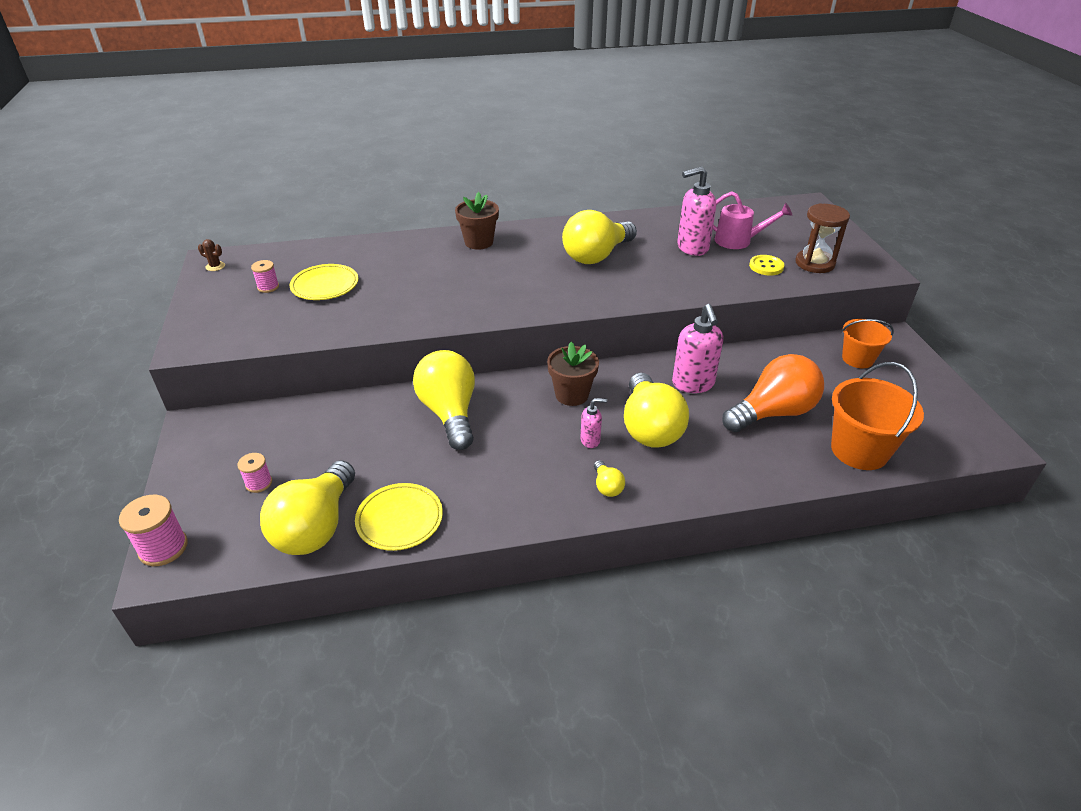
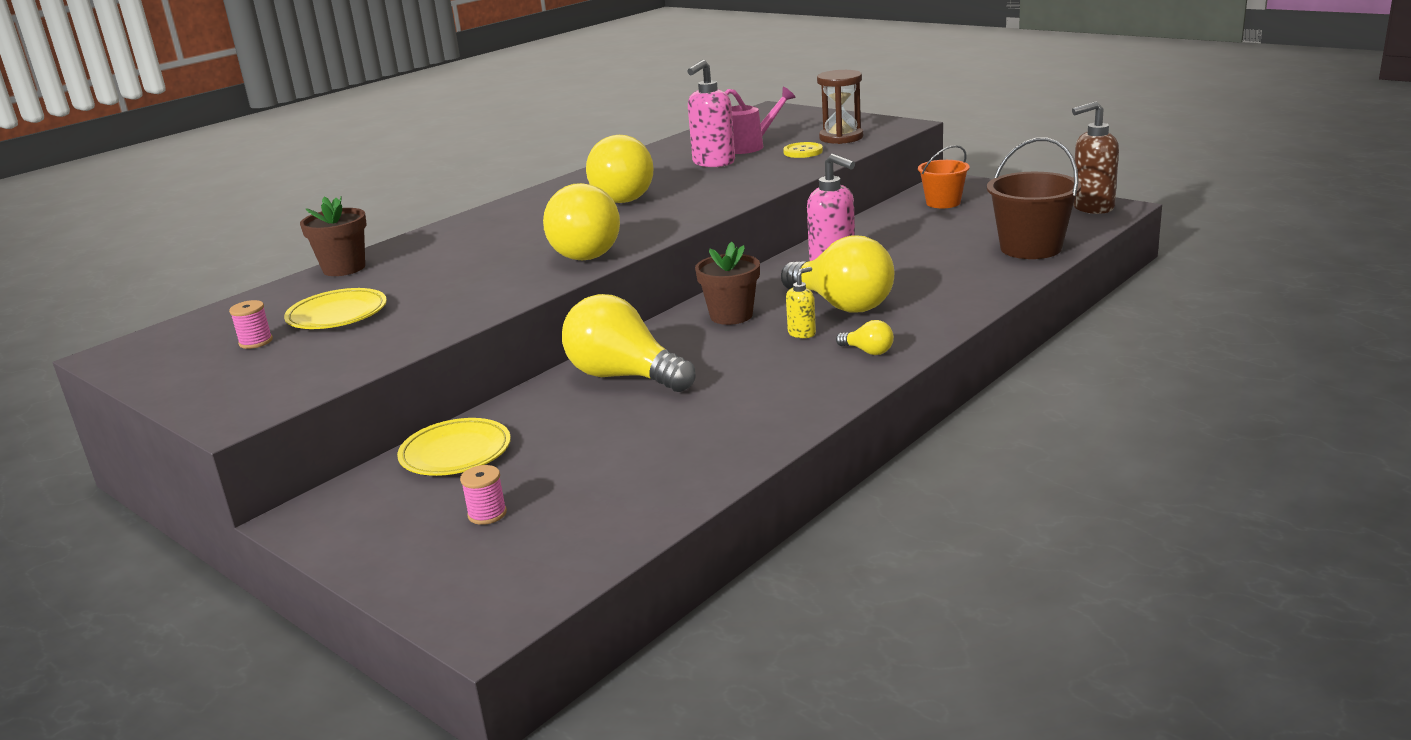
camera: 35 degrees left, 15 degrees down
pink spool [119,495,188,566] -> none
brown cactus [198,239,225,271] -> none
yellow light bulb [260,461,355,555] -> yellow light bulb moved to [543,183,620,260]
yellow plate [355,483,443,551] -> yellow plate moved to [397,418,511,476]
brown flower pot [455,192,499,250] -> brown flower pot moved to [300,196,367,276]
pink soap dispenser [580,398,607,448] -> yellow soap dispenser [786,267,816,338]
orange light bulb [722,354,824,432] -> none
orange bucket [831,362,924,470] -> brown bucket [987,138,1081,259]
none -> brown soap dispenser [1072,101,1119,214]

